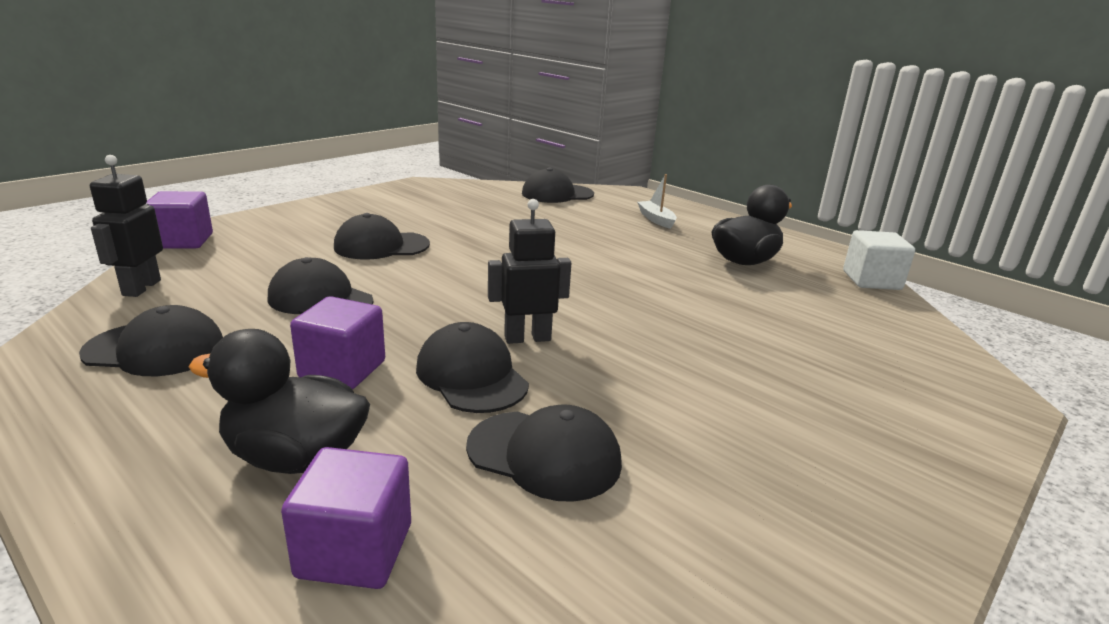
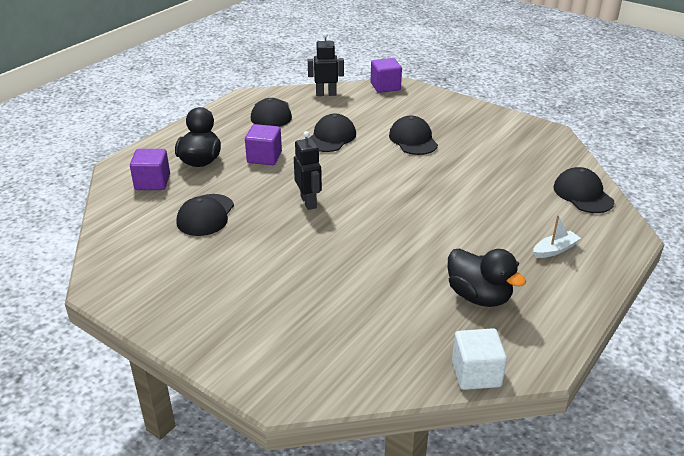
camera: 85 degrees right, 10 degrees up
black cap [416,322,529,413] -> none

